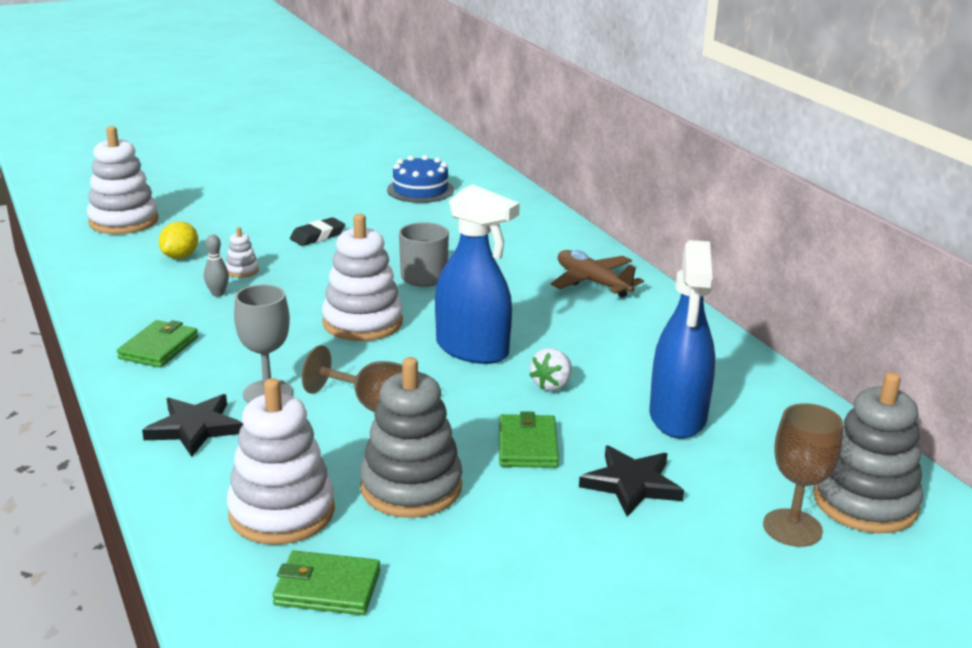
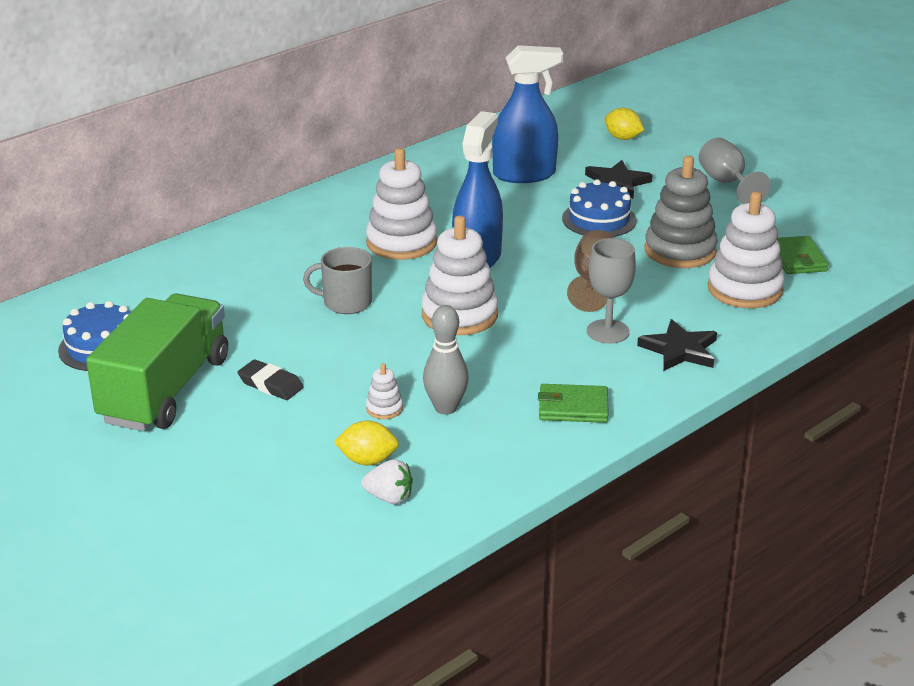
camera: 105 degrees left, 5 degrees up
white stacking toy [87,126,159,234] -> white stacking toy moved to [366,148,437,260]
grey bowling pin [204,234,229,297] -> grey bowling pin [423,305,469,415], size x1.69
green wallet [499,411,559,468] -> blue cake [562,179,637,237]
white strawberry [529,348,572,391] -> white strawberry moved to [361,459,413,504]
brown plane [551,250,644,298] -> none
brown goblet [763,403,843,547] -> yellow lemon [605,108,644,140]
grey stacking toy [813,372,923,533] -> none
none -> green truck [86,293,228,431]
none -> grey goblet [699,137,771,204]

